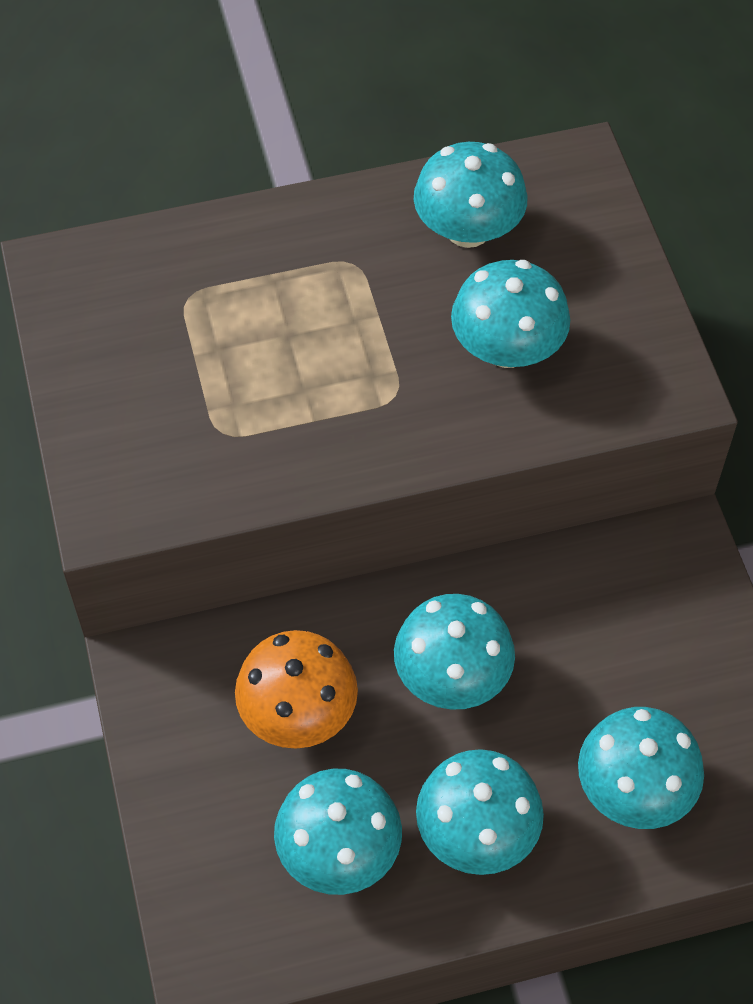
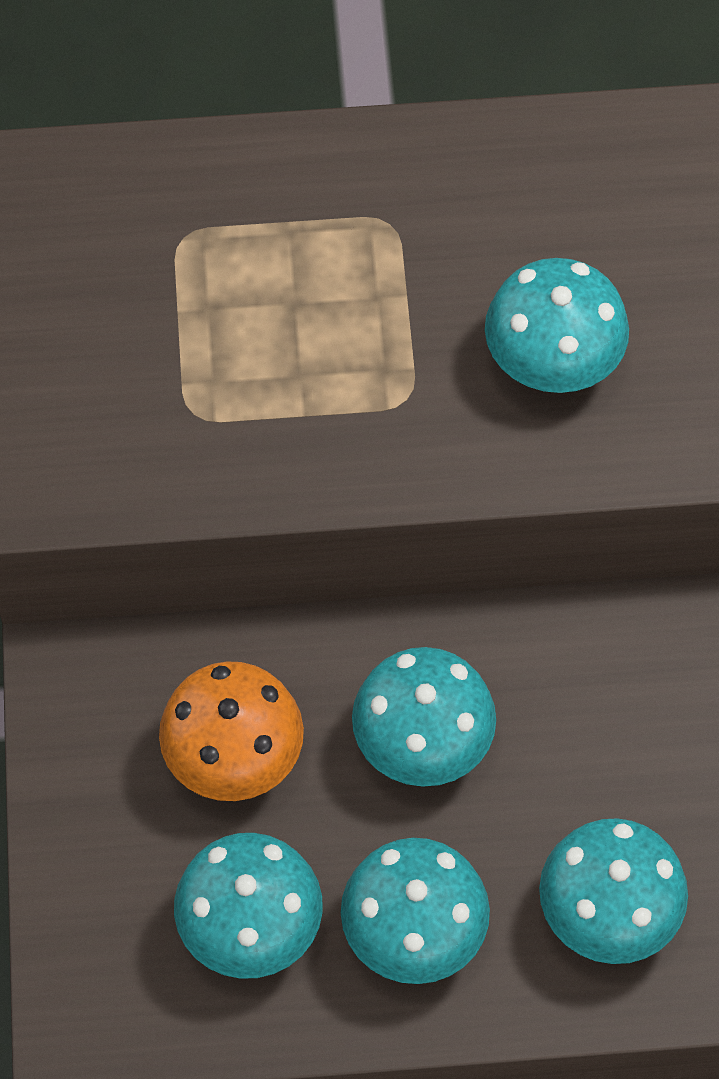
camera: 10 degrees right, 5 degrees up
turquoise mushroom [414,142,527,248] -> none

